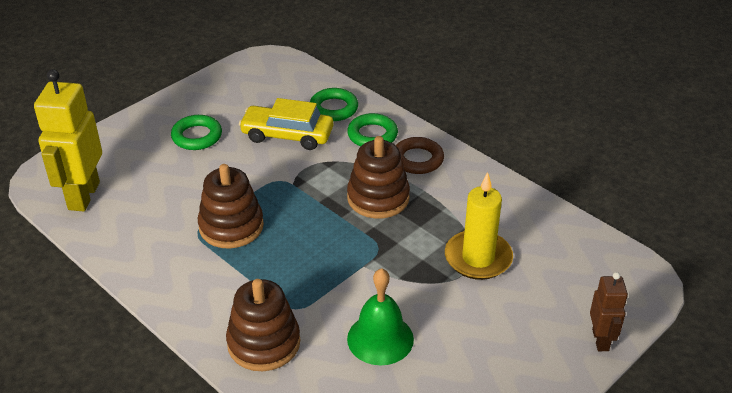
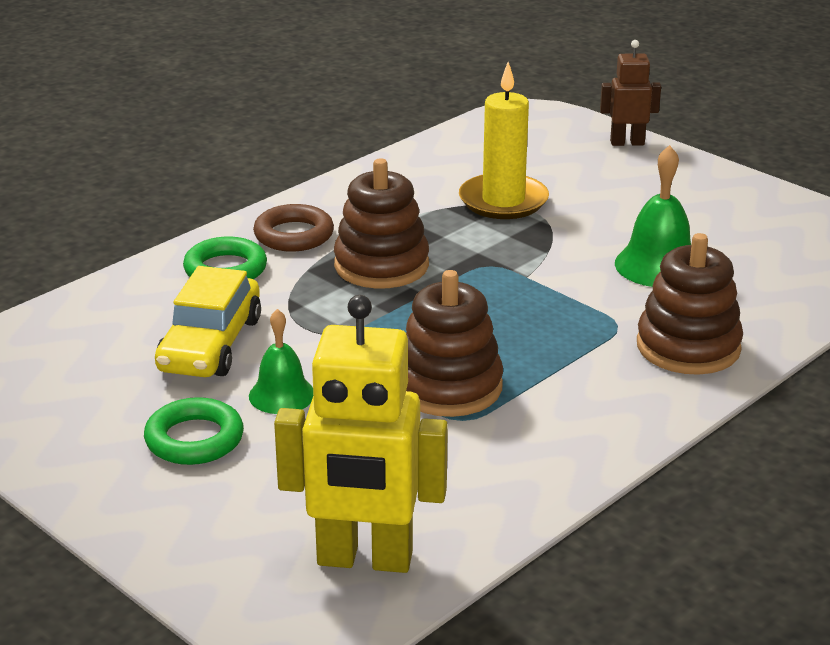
camera: 90 degrees left, 10 degrees down
green ring [310,88,358,121] -> none
none -> green bell [249,309,313,414]

